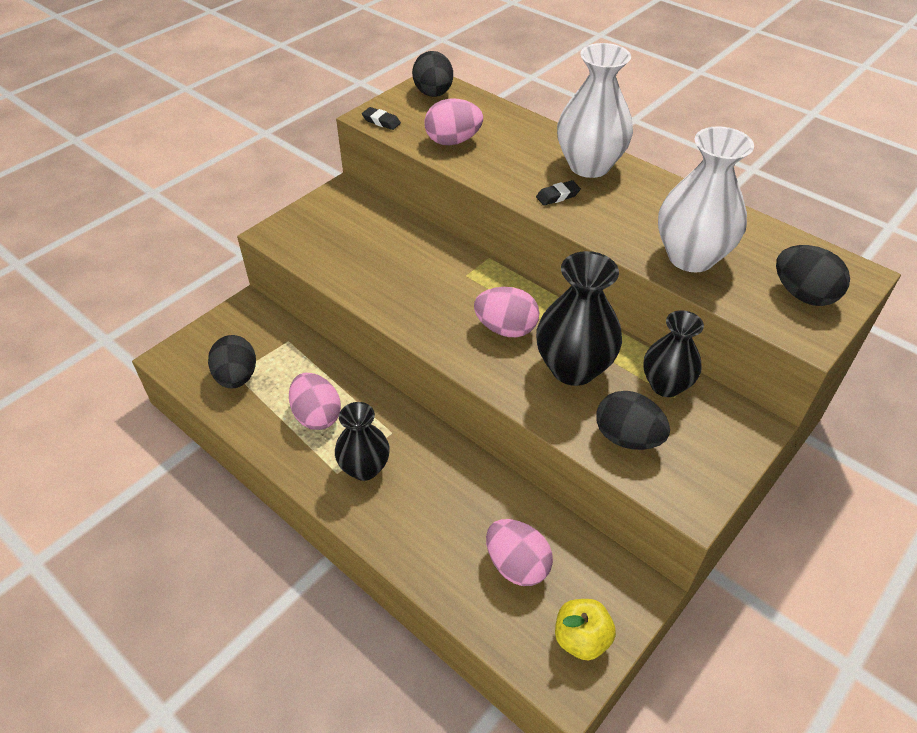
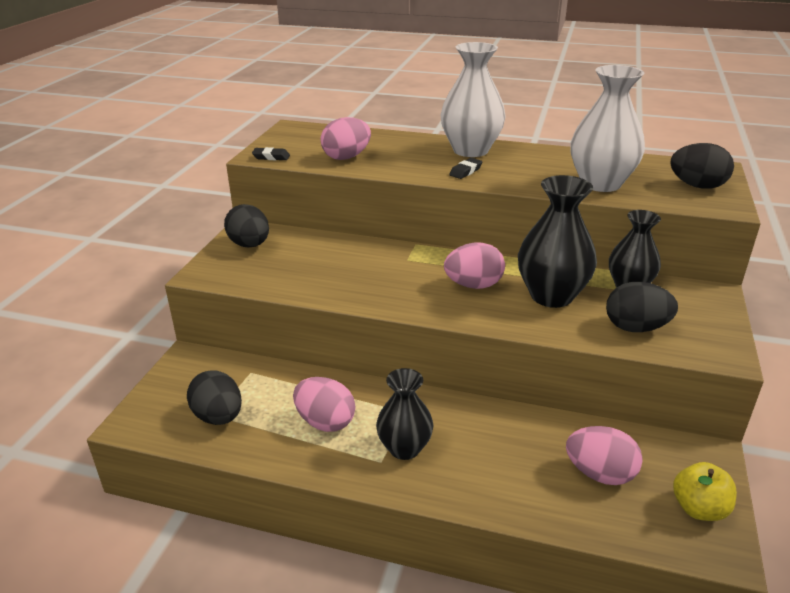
camera: 25 degrees left, 15 degrees down
black egg [412,51,453,97] -> black egg moved to [224,204,269,248]

